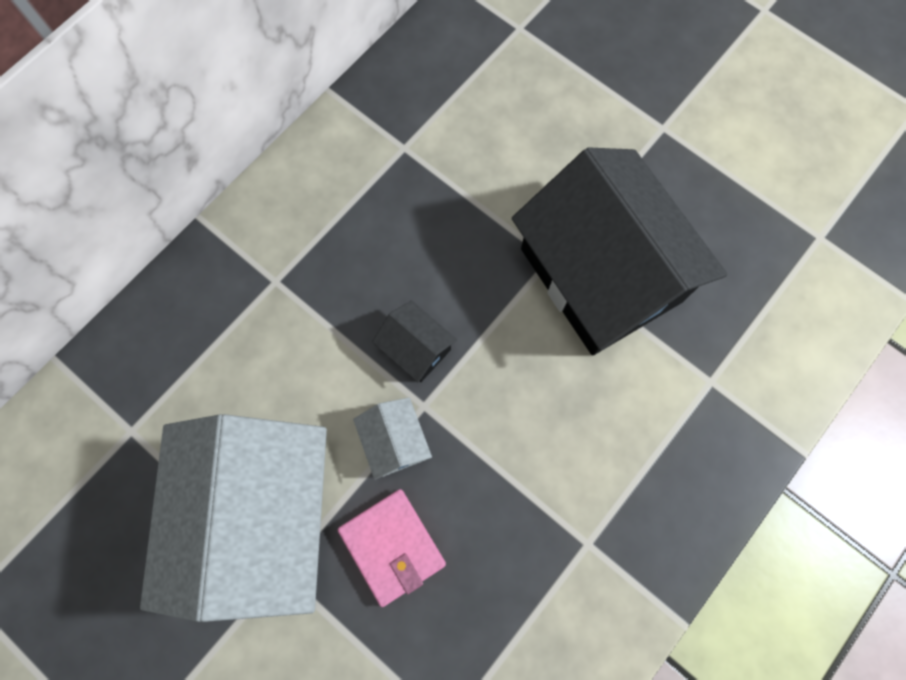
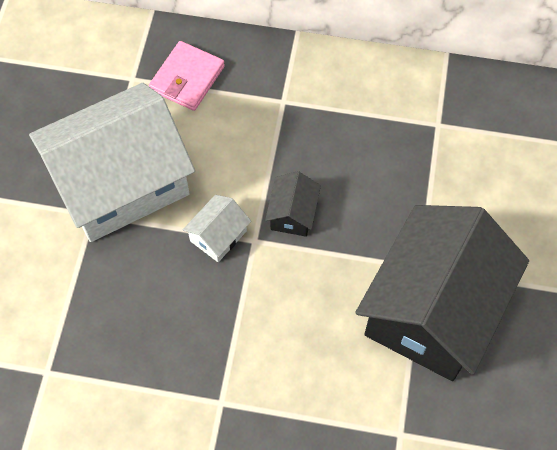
camera: 60 degrees right, 10 degrees down
pink wallet [338,489,446,607] -> pink wallet moved to [149,41,225,111]

